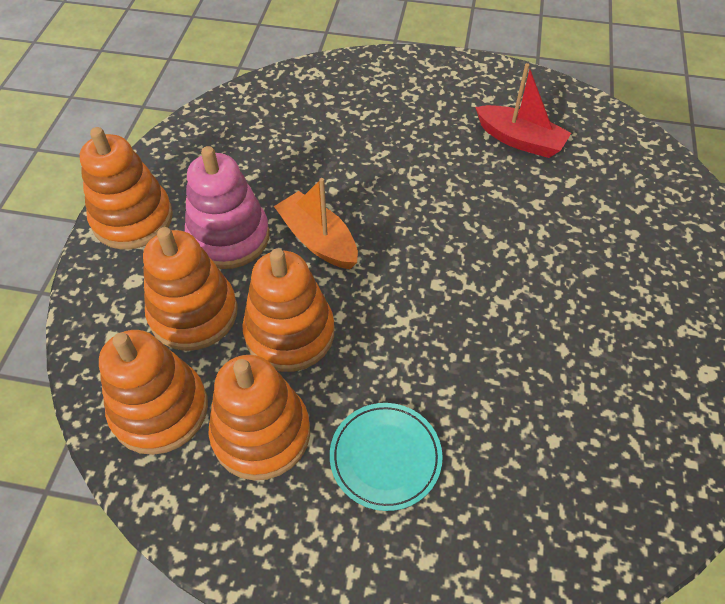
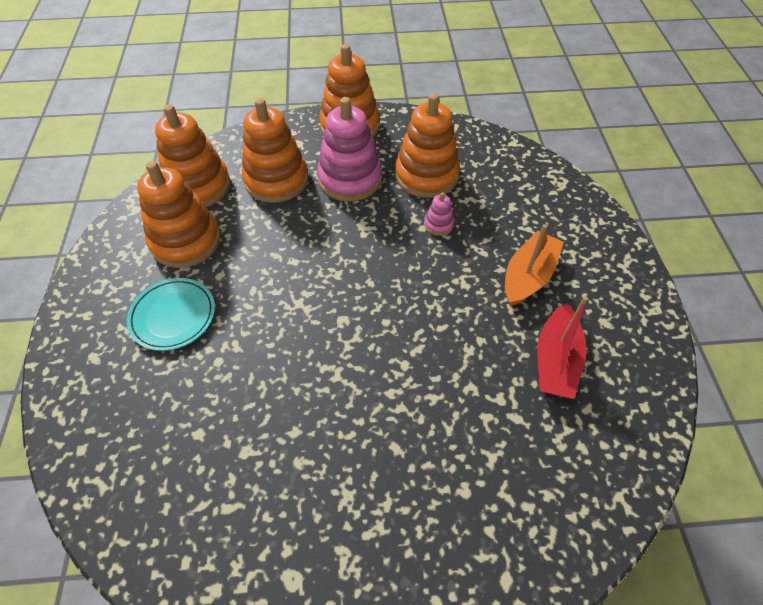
camera: 75 degrees right, 0 degrees up
orange stacking toy [242,249,334,372] -> orange stacking toy moved to [395,93,460,198]
orange boat [274,178,358,269] -> orange boat moved to [505,224,564,306]
none -> pink stacking toy [424,192,454,236]

